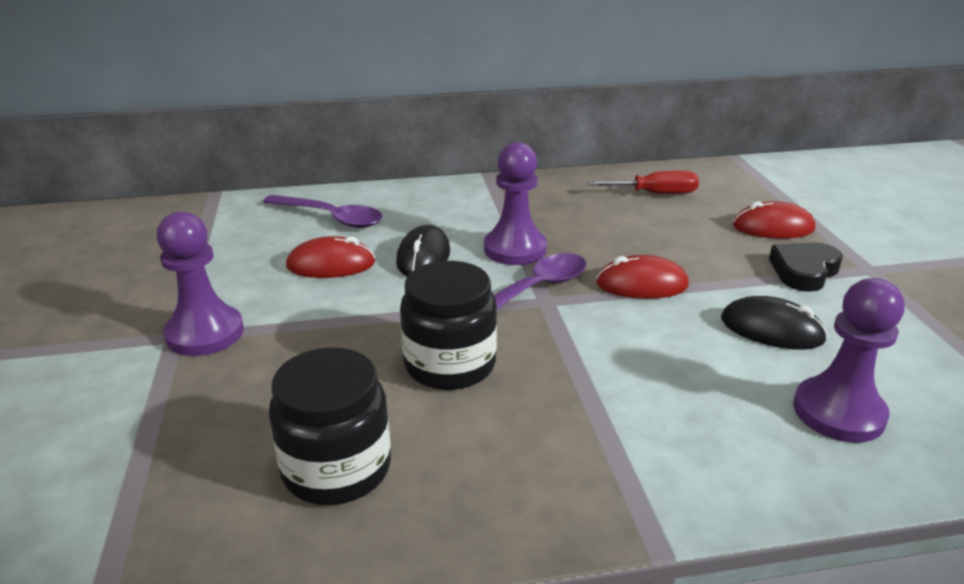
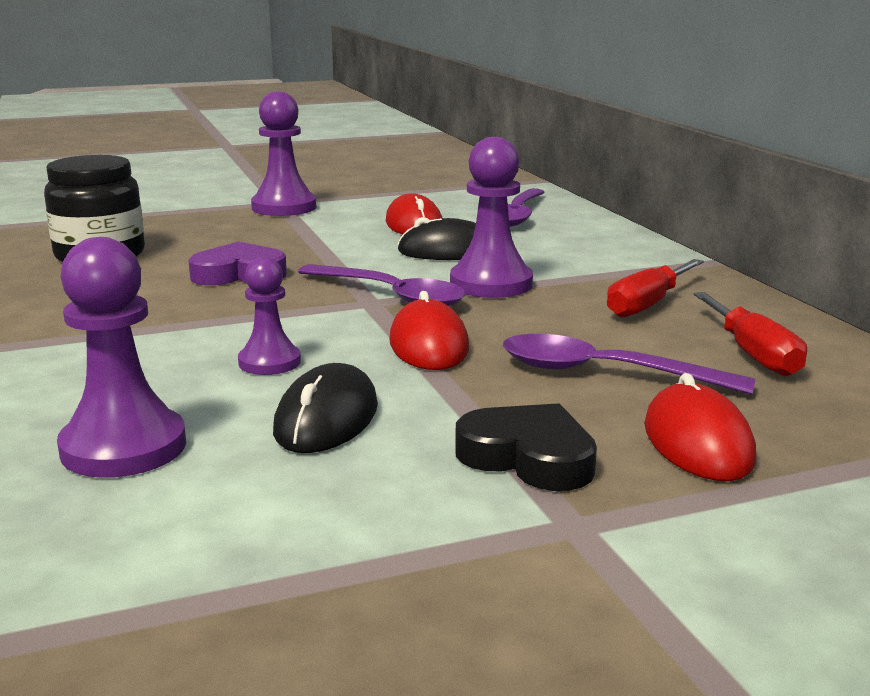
camera: 80 degrees right, 10 degrees down
black jar [400,261,497,390] -> purple heart [188,242,287,285]
none -> purple pawn [238,257,301,375]
none -> purple spoon [503,334,755,395]
none -> red screwdriver [607,259,704,318]

